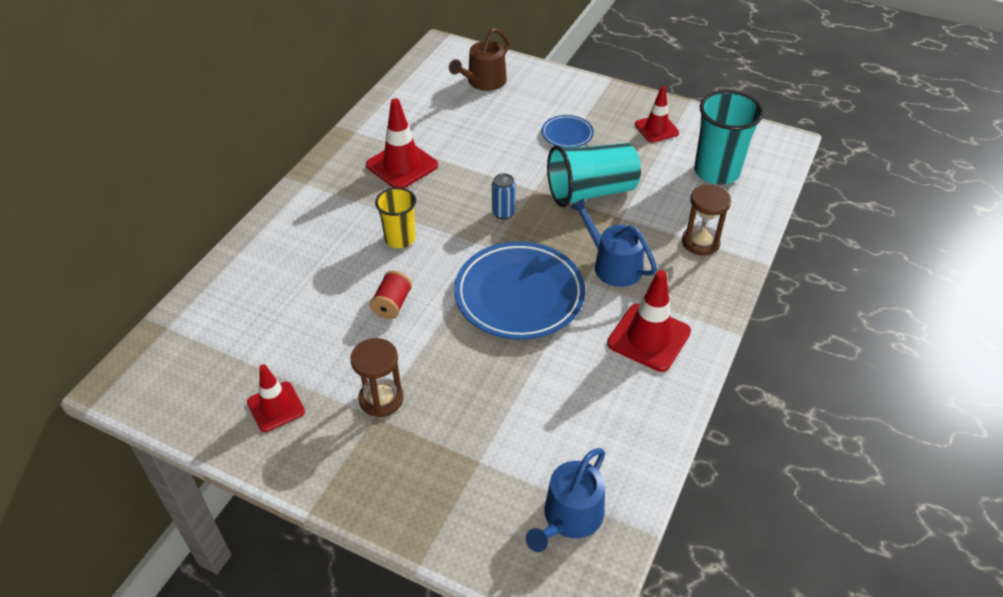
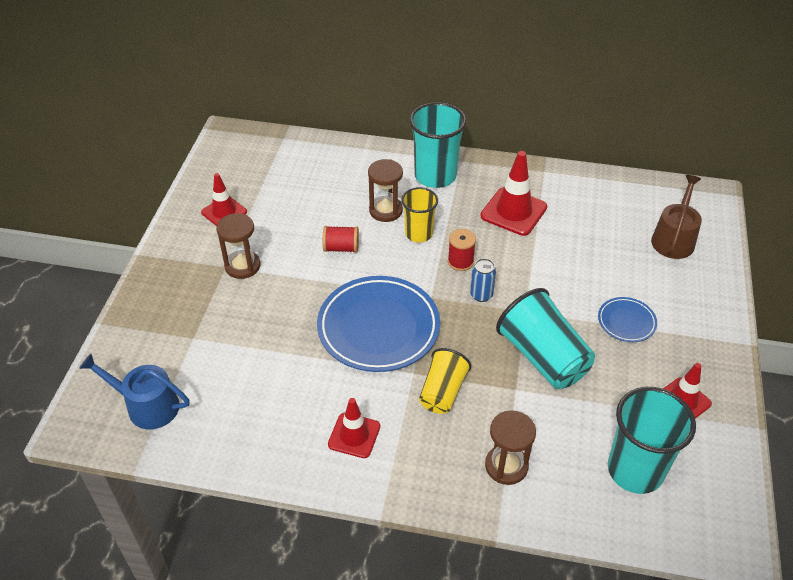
camera: 75 degrees right, 0 degrees up
brown watering can [449,28,509,91] -> brown watering can turned 90 degrees clockwise [651,175,702,259]
blue watering can [570,198,657,287] -> yellow cup [419,348,471,414]
red traffic cone [607,270,691,372] -> red traffic cone [328,398,380,458], size x0.66
none -> brown hourglass [368,159,403,222]
none -> turquoise cup [409,102,466,188]
none -> red spool [448,229,476,271]

